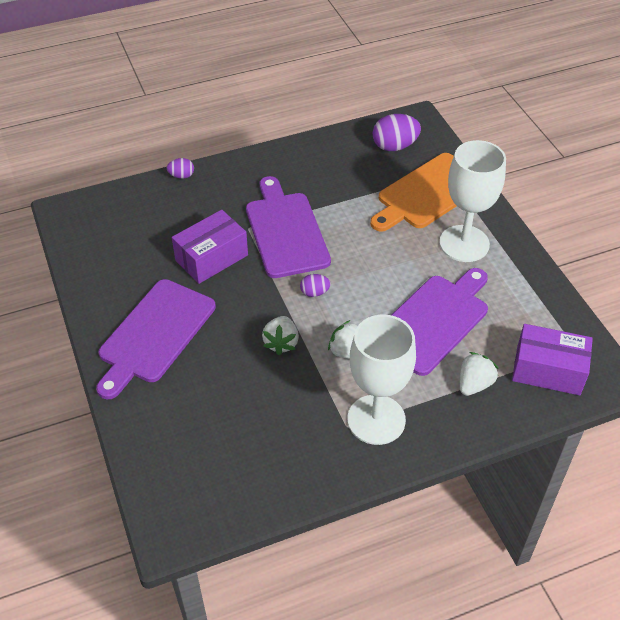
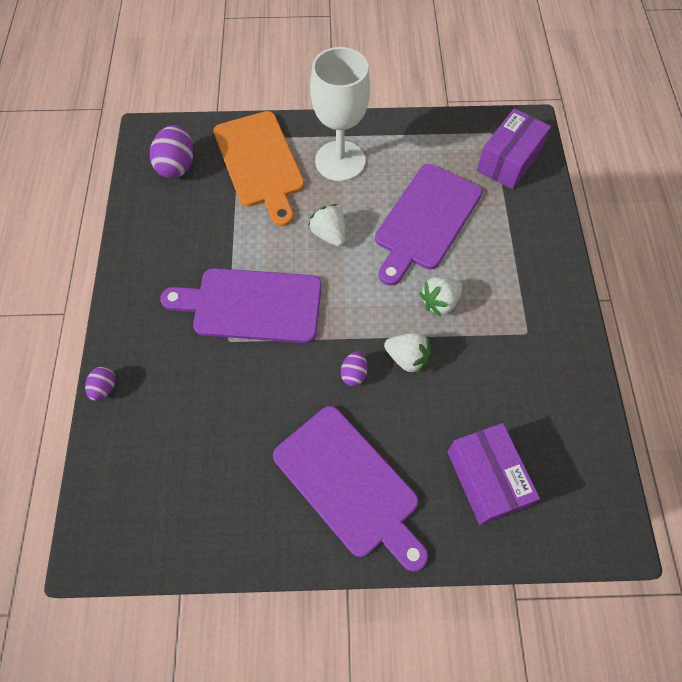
camera: 70 degrees left, 15 degrees up
purple box [172,210,248,284] -> purple box moved to [447,423,540,525]
purple egg [300,274,331,297] -> purple egg moved to [341,351,368,386]
white goblet [347,315,416,445] -> none
purple cutting board [392,268,488,376] -> purple cutting board turned 120 degrees counterclockwise [375,164,482,286]
white strawberry [460,352,499,396] -> white strawberry moved to [308,204,345,247]

